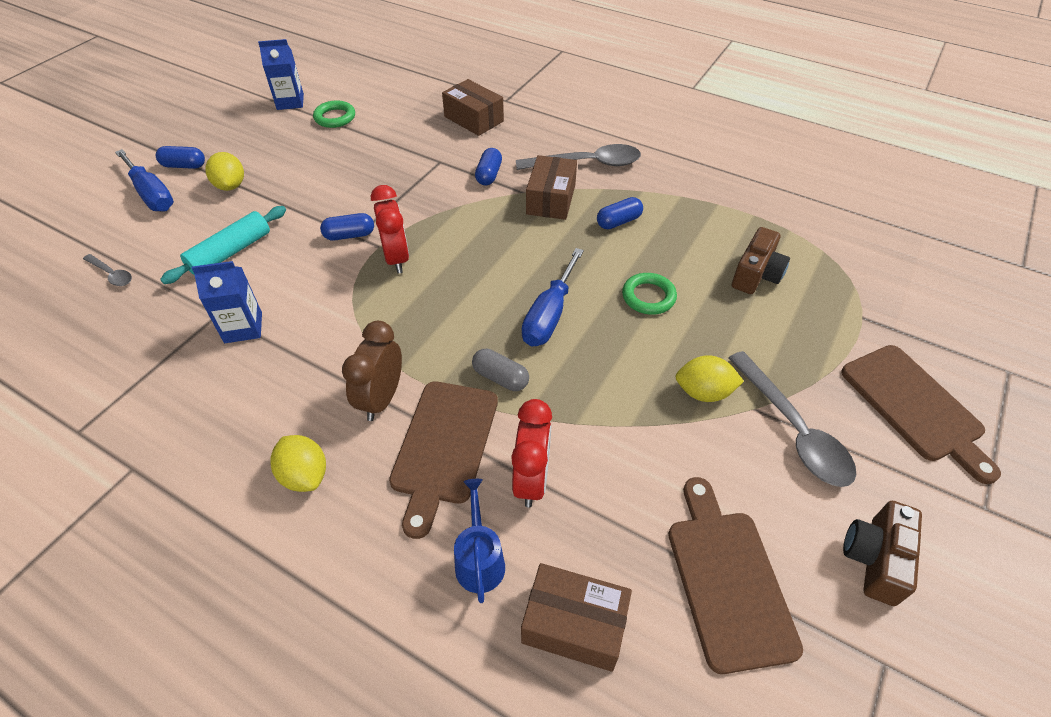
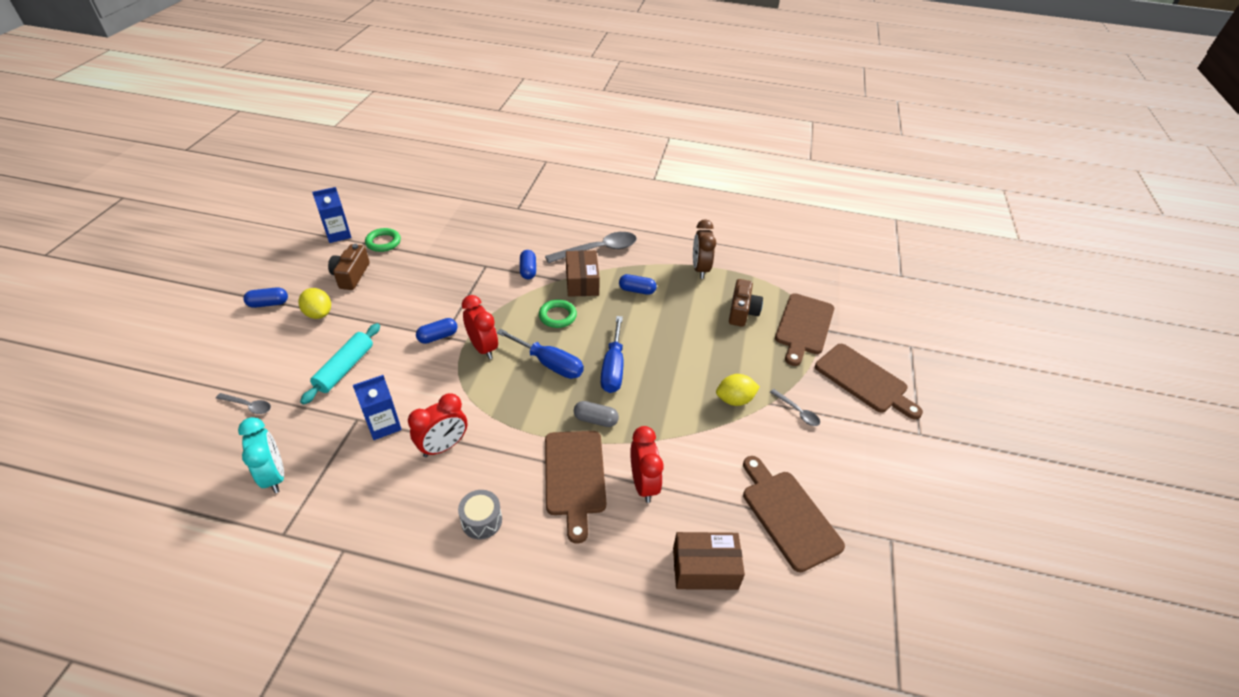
camera: 20 degrees left, 5 degrees down
blue screwdriver [115,149,174,212] -> blue screwdriver moved to [497,329,584,379]
yellow lemon [270,435,326,492] -> grey drum [458,490,502,540]
brown clock [342,321,402,421] -> brown clock moved to [693,219,716,279]
brown box [442,79,504,136] -> none
blue watering can [454,479,505,603] -> none
blue capsule [597,197,643,229] -> blue capsule turned 60 degrees clockwise [619,274,657,295]
green ring [622,273,677,315] -> green ring moved to [539,300,577,328]
grey spoon [728,351,856,487] -> grey spoon [770,389,820,426], size x0.50
brown camera [843,501,922,606] -> brown camera moved to [328,244,370,290]
none -> turquoise clock [238,417,284,493]
none -> red clock [408,393,467,457]
none -> brown cutting board [775,293,834,366]

